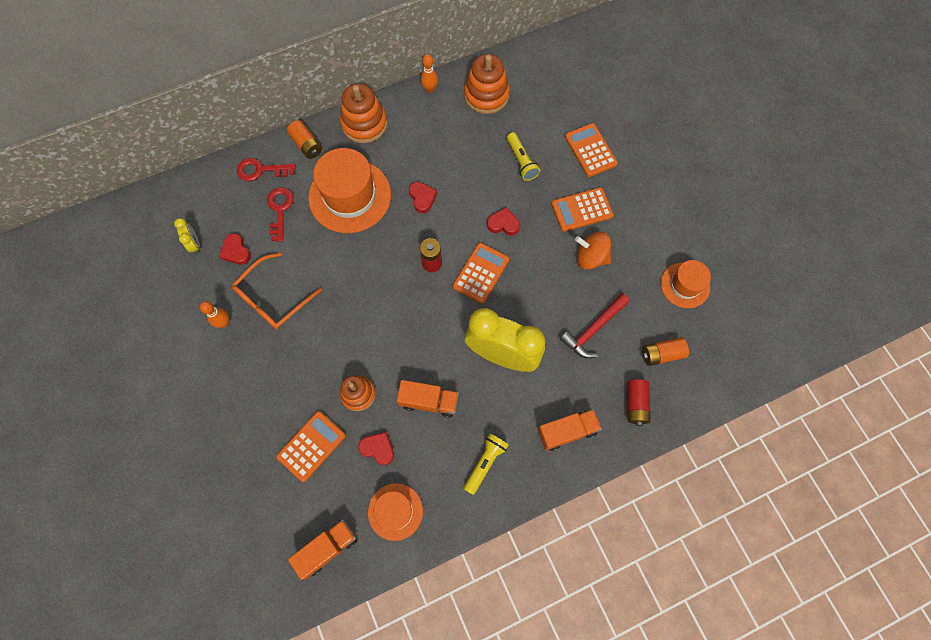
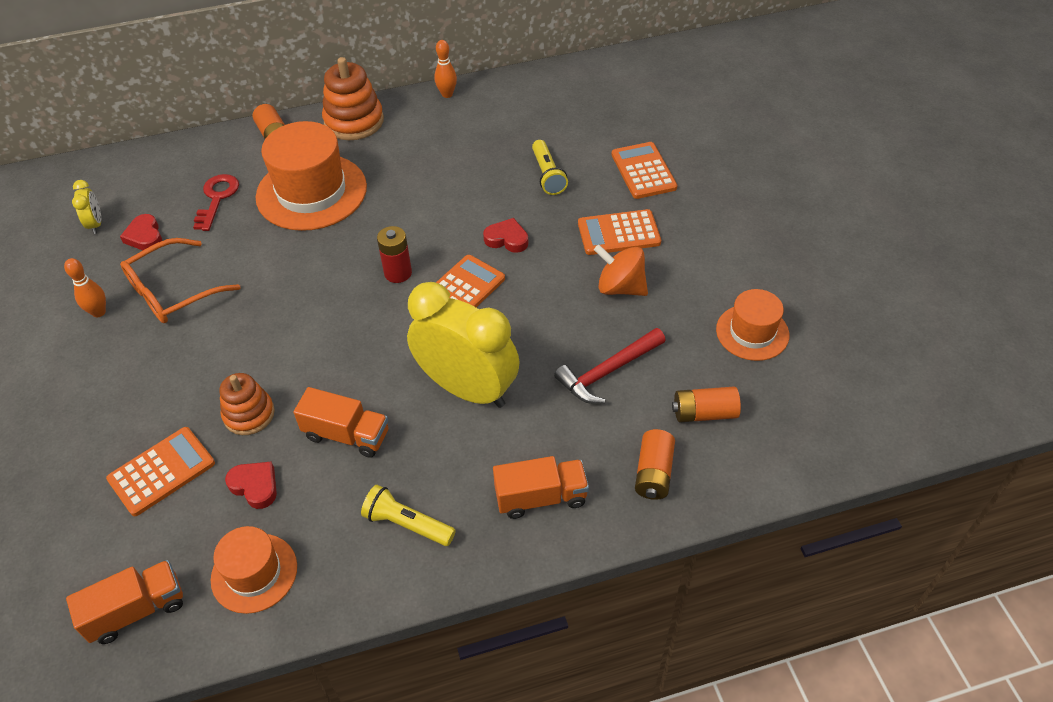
camera: 10 degrees right, 20 degrees down
red key [237,158,296,181] -> none
red heart [409,182,437,213] -> none
orange stacking toy [464,54,510,114] -> none
yellow flashlight [464,433,509,495] -> yellow flashlight turned 105 degrees counterclockwise [361,485,456,546]
red battery [627,379,651,426] -> orange battery [635,429,675,500]

